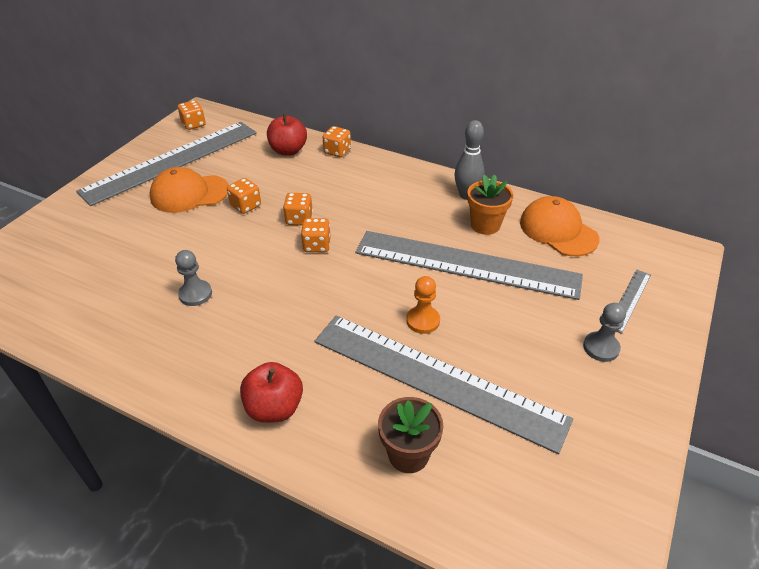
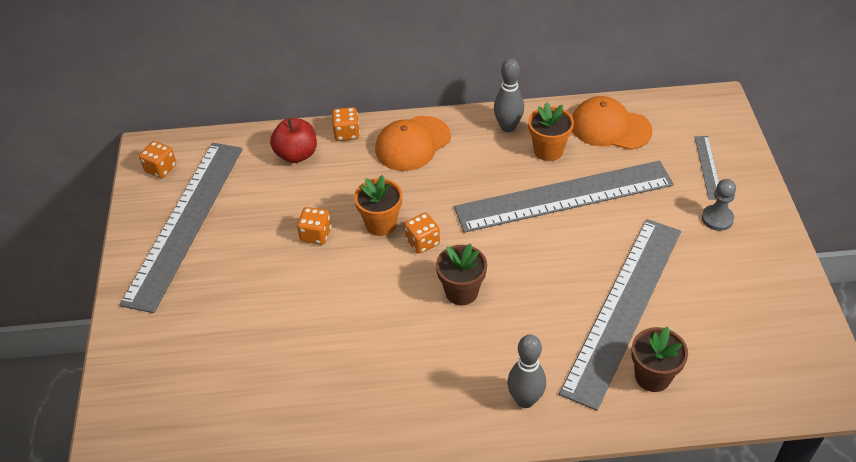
camera: 30 degrees left, 5 degrees up
orange cap [150,167,229,213] -> orange cap moved to [375,116,451,171]
grey pawn [175,250,212,306] -> none
red apple [240,362,303,423] -> grey bowling pin [507,335,546,408]
orange dice [283,193,313,226] -> orange flower pot [354,175,402,236]
grey ruler [315,315,573,454] -> grey ruler turned 60 degrees counterclockwise [559,219,681,411]
orange pawn [406,276,440,334] -> none
none -> brown flower pot [436,243,487,305]

